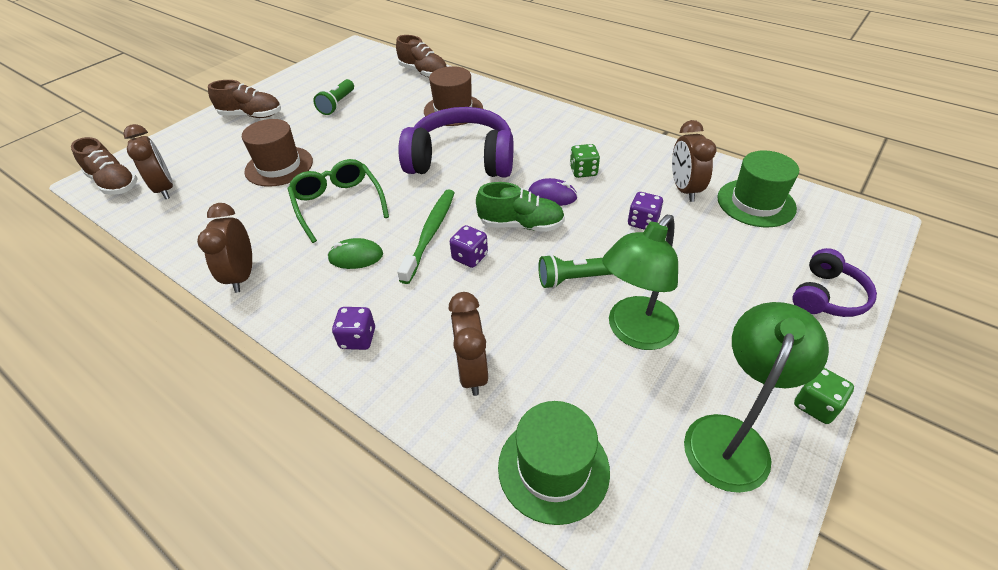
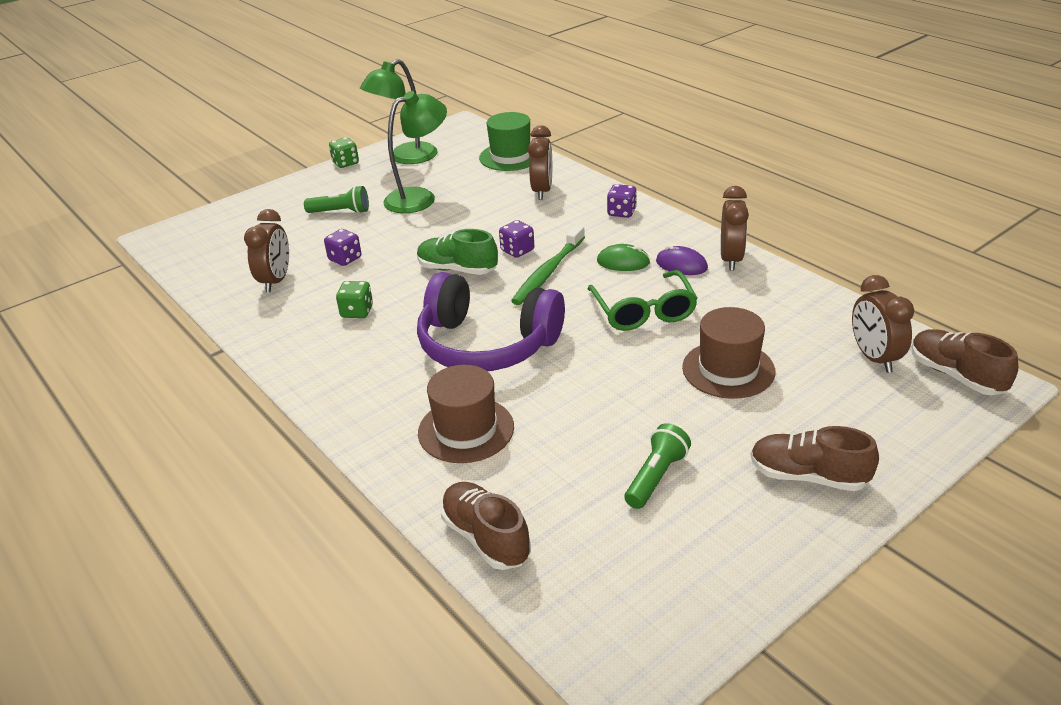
camera: 165 degrees left, 10 degrees down
purple mouse [528,178,577,206] -> purple mouse moved to [656,245,708,275]
green flashlight [538,254,612,289] -> green flashlight moved to [304,186,369,214]
green hat [717,151,799,227] -> none
purple headphones [792,248,877,317] -> none

